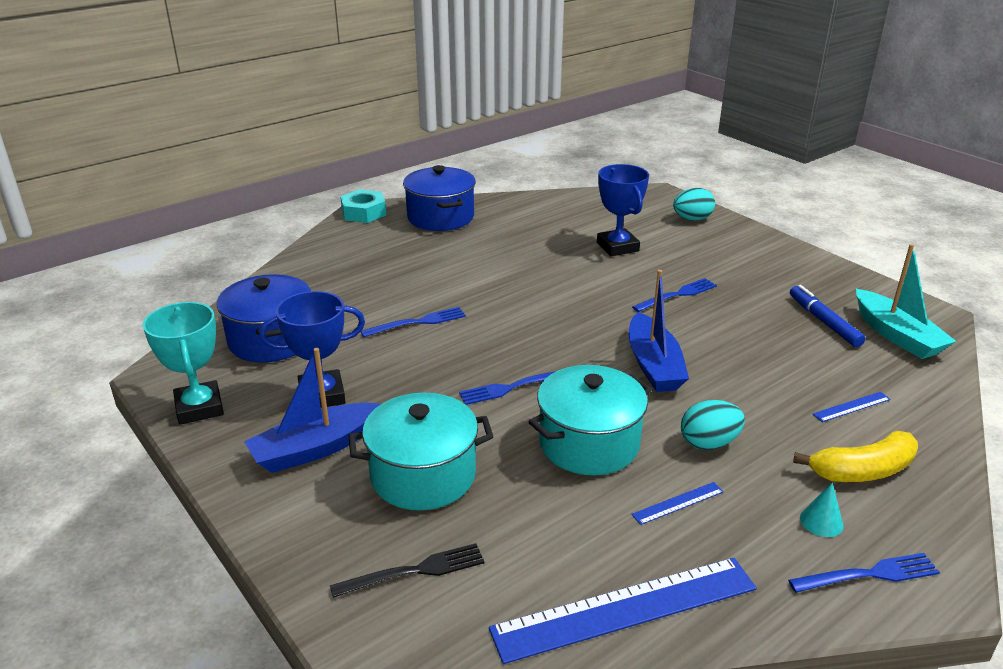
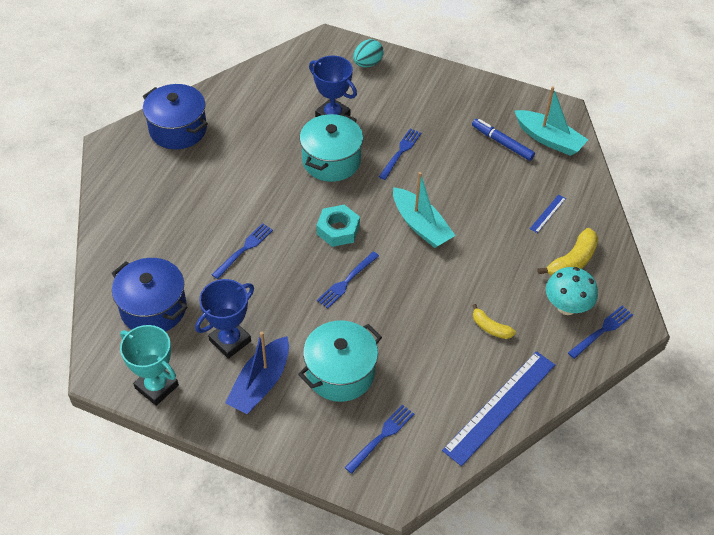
camera: 30 degrees left, 20 degrees up
black fork [330,543,484,598] -> blue fork [345,405,414,474]
turquoise nut [340,189,386,223] -> turquoise nut moved to [316,205,360,247]
turquoise pot [528,365,652,475] -> turquoise pot moved to [300,113,363,182]
blue boat [629,270,689,392] -> turquoise boat [393,172,456,248]
blue ruler [631,482,724,525] -> yellow banana [472,304,516,339]
turquoise egg [681,400,745,450] -> none
turquoise cone [800,482,843,537] -> turquoise mushroom [546,267,598,315]

